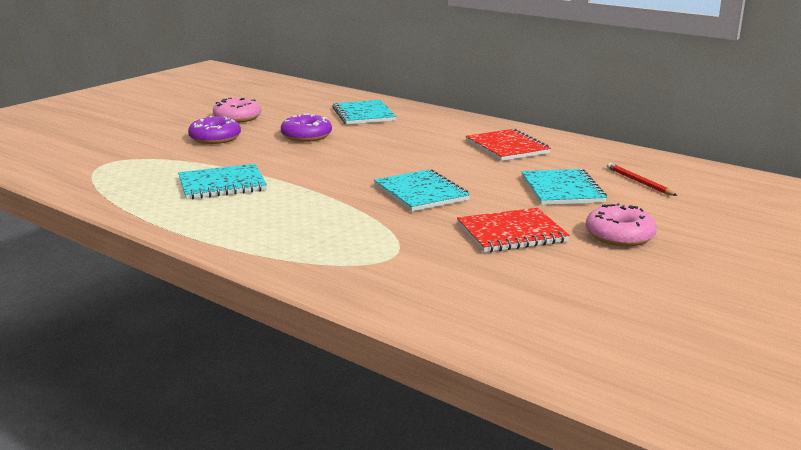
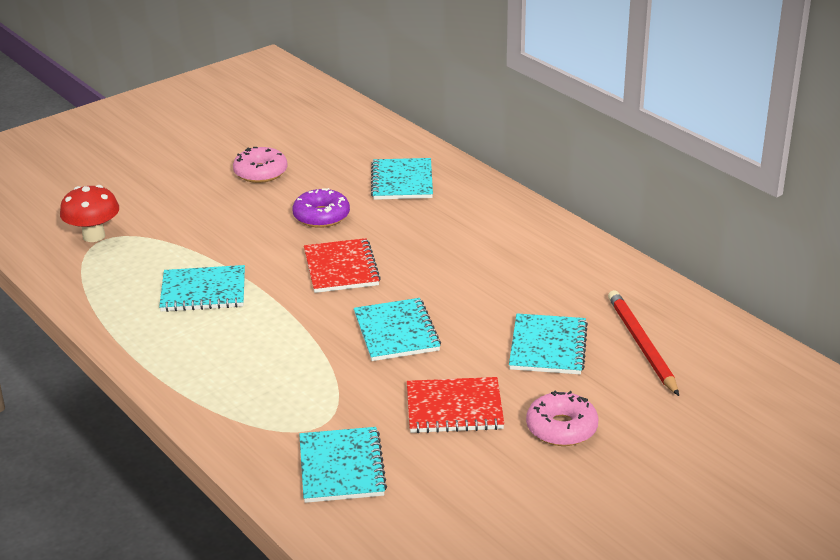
camera: 15 degrees right, 10 degrees up
purple donut [188,116,241,144] -> none
red notebook [466,128,551,161] -> red notebook moved to [304,238,381,293]
red pencil [607,163,677,196] -> red pencil [608,290,679,396], size x1.62
none -> red mushroom [60,185,119,242]
none -> turquoise notebook [299,427,387,503]

